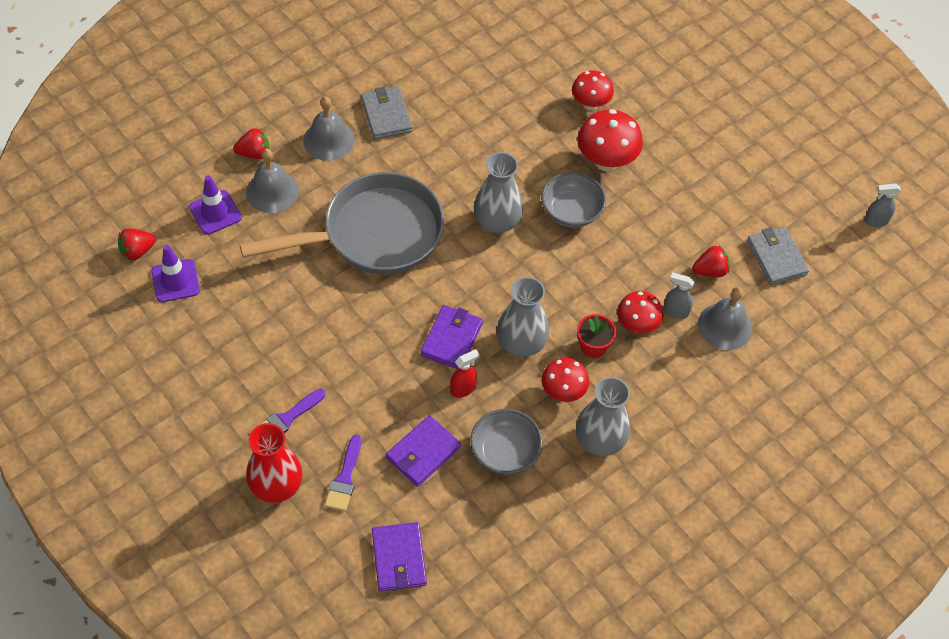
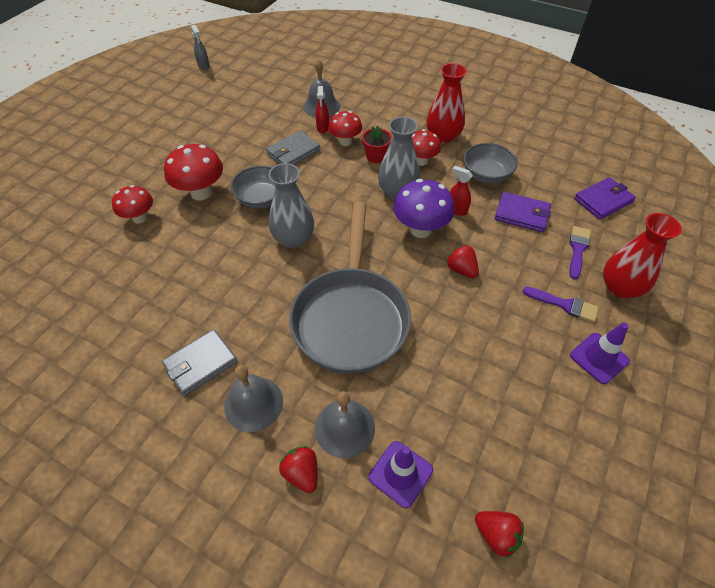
camera: 110 degrees left, 5 degrees down
purple traffic cone [151,245,200,302] -> purple traffic cone moved to [570,323,630,384]
grey pan [240,172,445,275] -> grey pan turned 135 degrees counterclockwise [289,202,411,374]
purple brush [325,434,361,511] -> purple brush turned 60 degrees counterclockwise [569,226,591,279]
purple wallet [421,305,483,369] -> purple mushroom [393,179,455,238]
grey vase [576,377,630,456] -> red vase [427,63,467,143]
grey spray bottle [663,273,694,319] -> red spray bottle [316,86,329,133]
red strawberry [692,246,730,277] -> red strawberry moved to [446,244,479,278]
grey wallet [747,226,809,285] -> grey wallet moved to [266,130,320,165]

